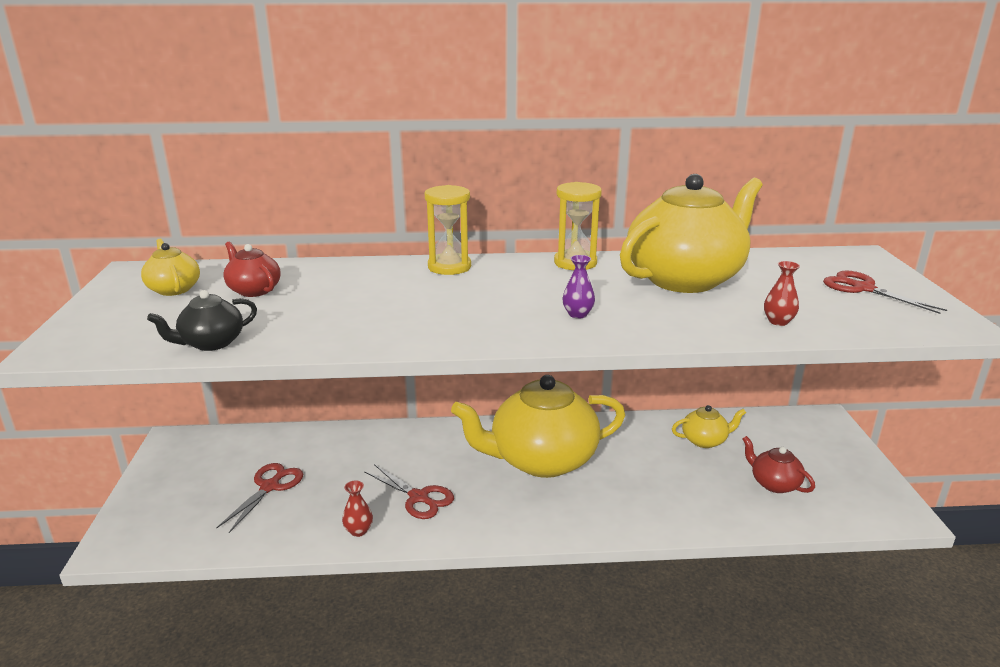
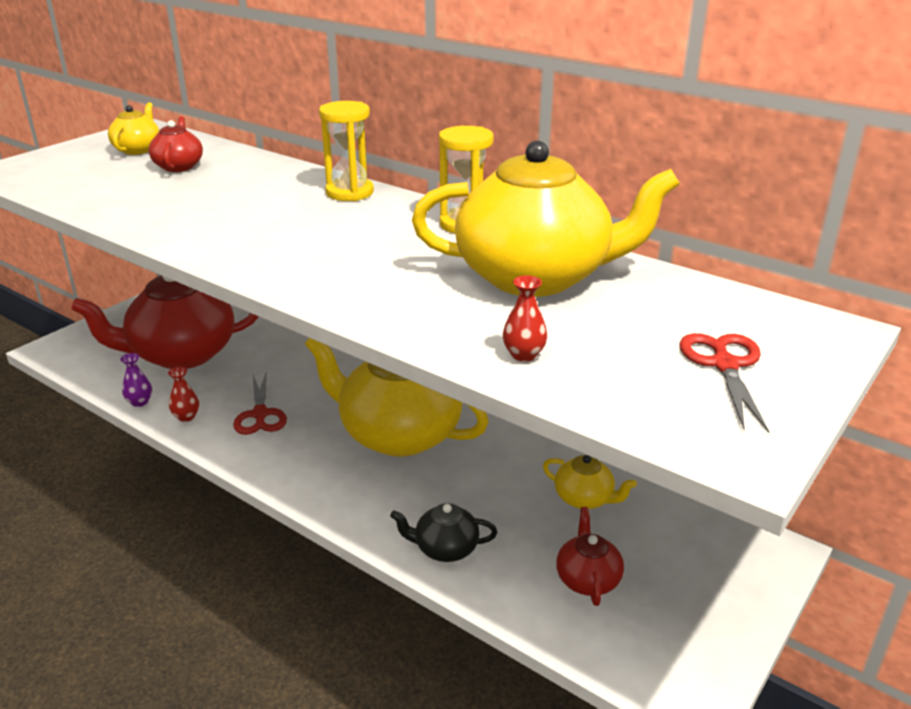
camera: 40 degrees right, 5 degrees up
black teapot [147,290,257,351] -> black teapot moved to [390,503,497,562]
red scissors [216,463,303,533] -> red teapot [71,275,259,369]
purple vase [562,255,595,319] -> purple vase moved to [120,353,152,407]

